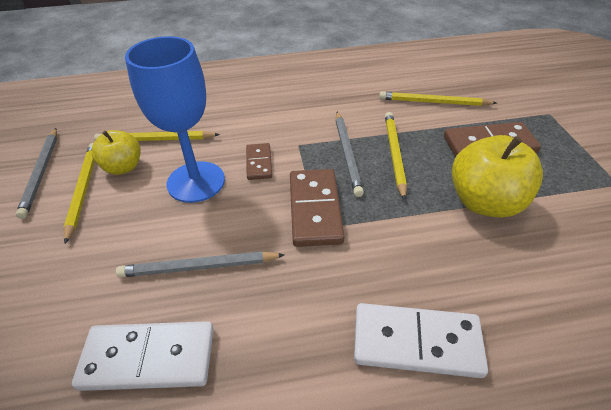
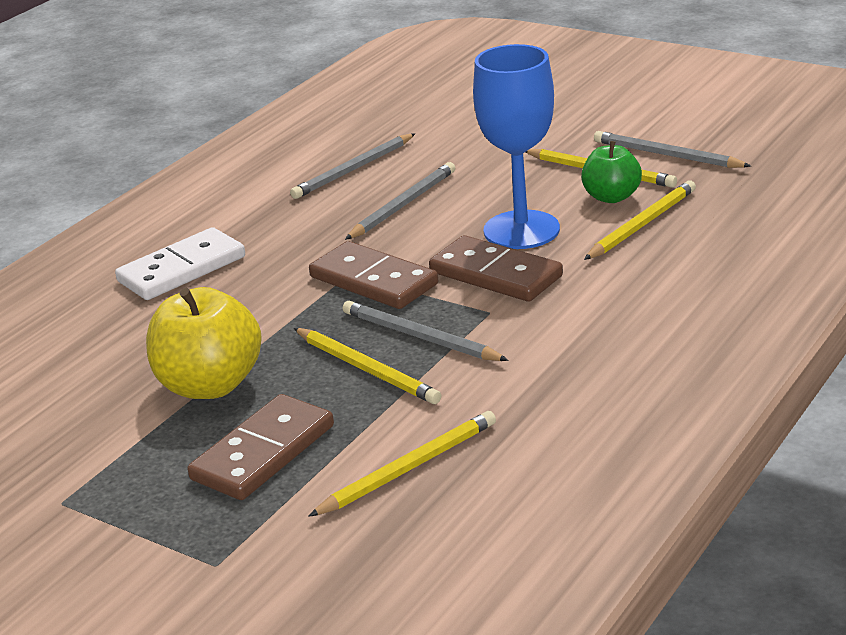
camera: 135 degrees right, 15 degrees down
white domino [72,321,214,391] -> grey pencil [290,133,415,199]
yellow apple [92,130,141,175] -> green apple [581,141,642,203]
brown domino [246,143,272,180] -> brown domino [429,235,563,302], size x1.75

